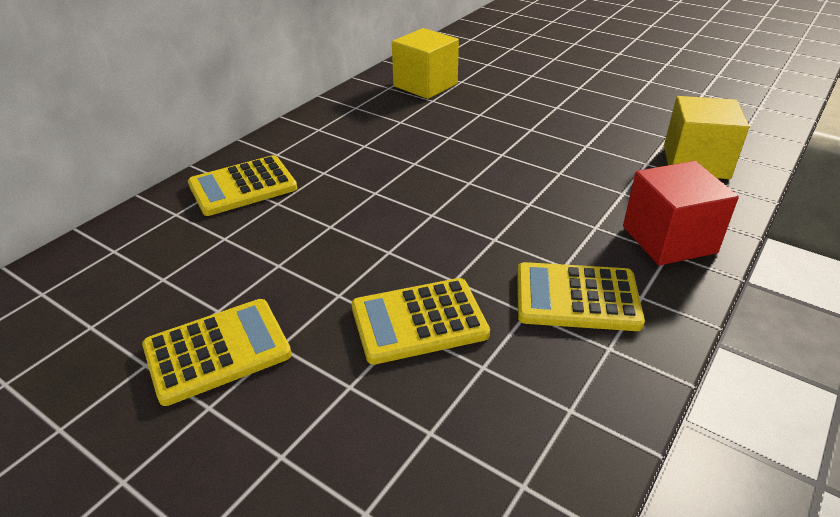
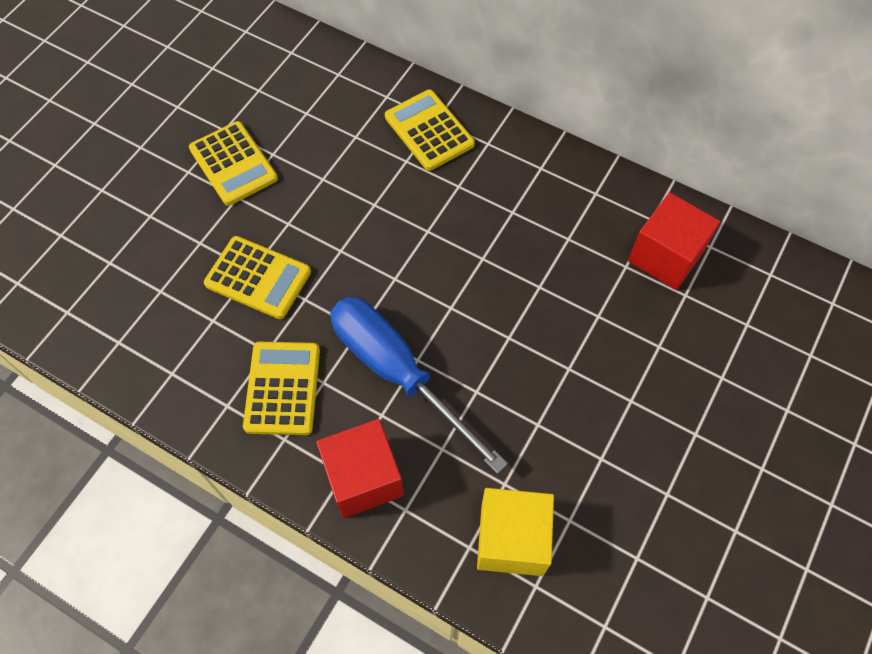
camera: 85 degrees right, 25 degrees up
yellow calculator [352,278,490,365] -> yellow calculator turned 135 degrees clockwise [204,236,311,319]
yellow cube [392,28,459,99] -> red cube [628,192,721,290]
none -> blue screwdriver [330,297,508,474]

